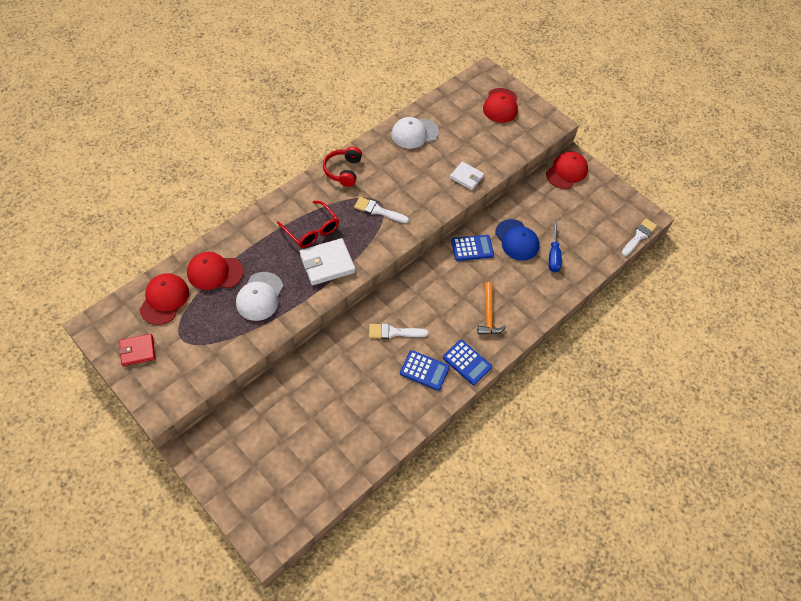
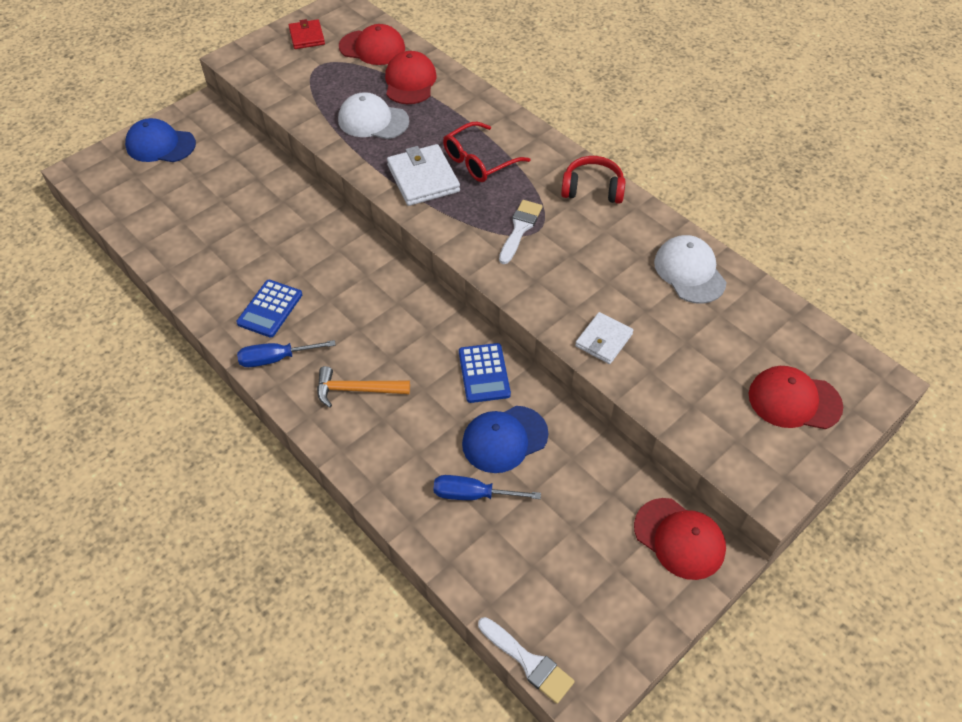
camera: 95 degrees right, 5 degrees down
white brush [369,323,429,339] -> none
blue calculator [443,340,492,385] -> blue screwdriver [237,340,336,367]
none -> blue cap [125,118,196,162]

